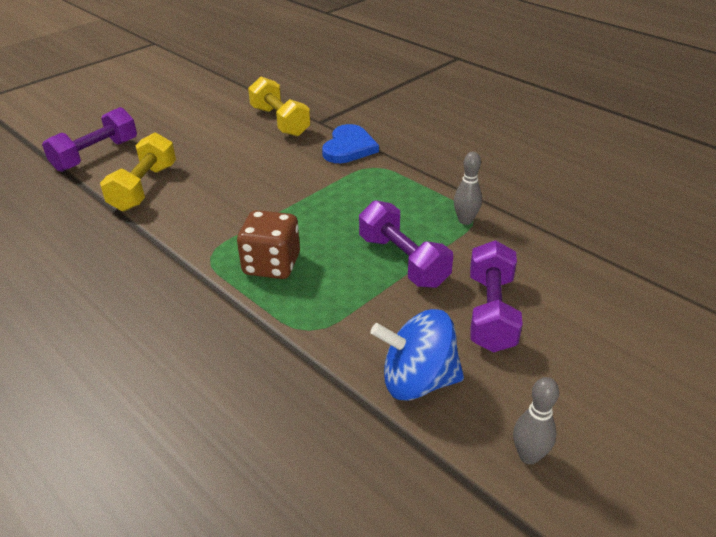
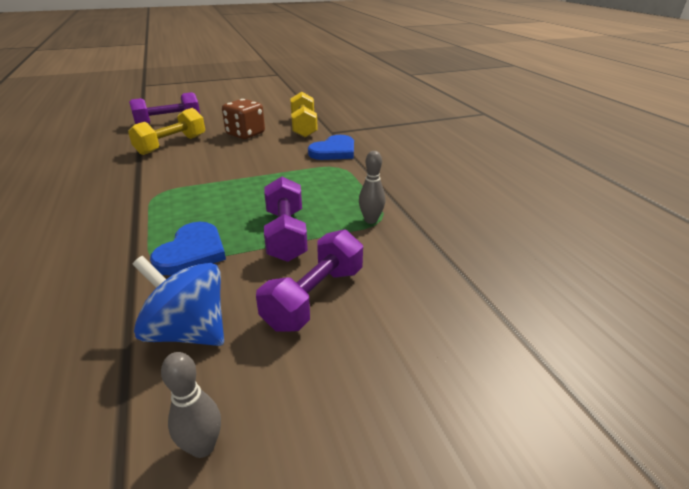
camera: 25 degrees right, 5 degrees down
brown dice [237,210,300,279] -> brown dice moved to [222,99,265,139]
none -> blue heart [150,222,226,275]

